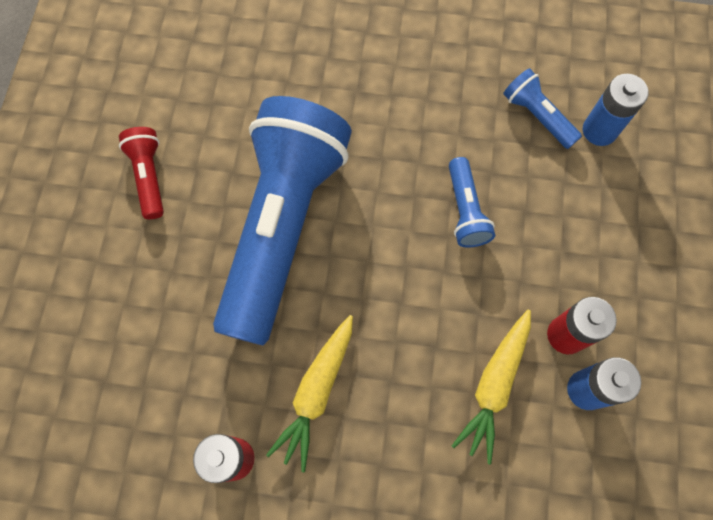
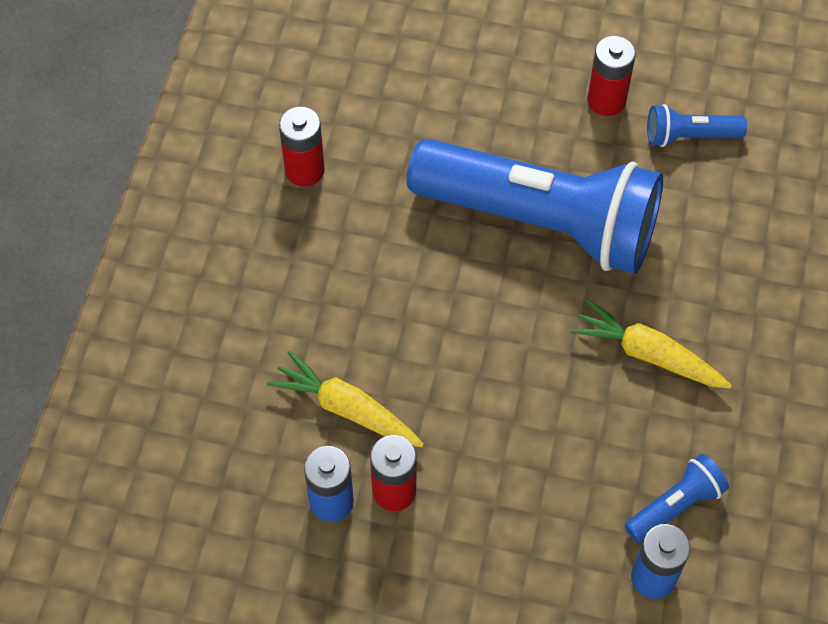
camera: 95 degrees right, 10 degrees down
red flashlight [119,127,164,219] -> red battery [587,35,636,116]
yellow carrot [266,315,353,472] -> yellow carrot moved to [570,299,732,388]
blue flashlight [449,157,495,248] -> blue flashlight moved to [647,104,747,147]

